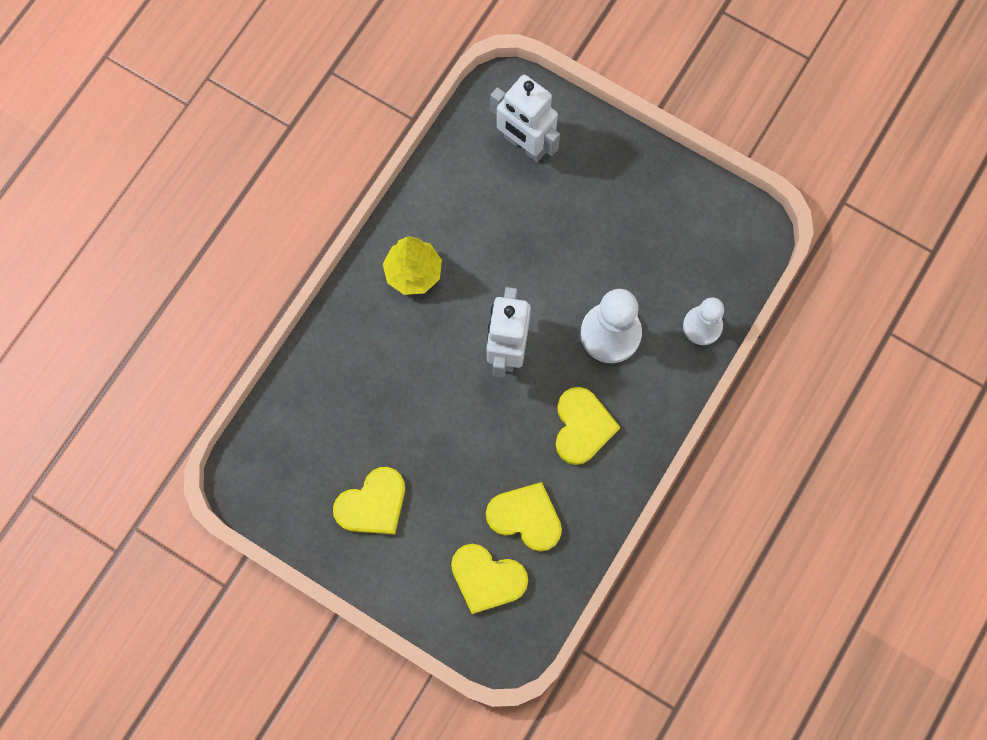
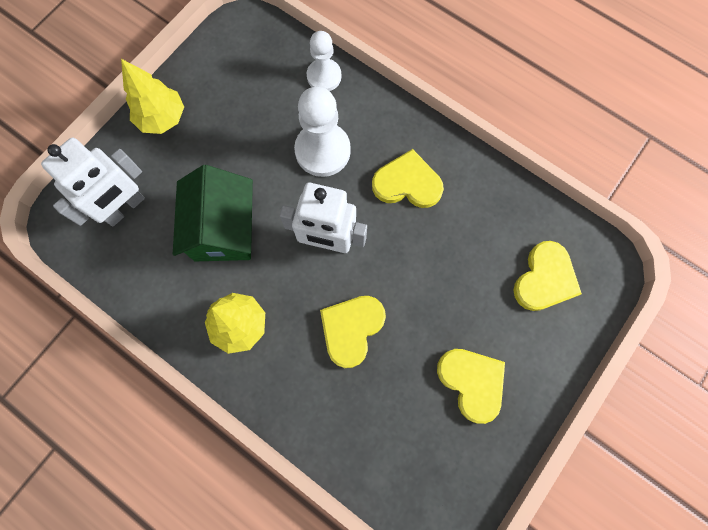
camera: 85 degrees left, 0 degrees up
yellow heart [486,482,562,552] -> yellow heart moved to [320,296,386,368]
none -> yellow tree [121,59,184,134]
none -> green house [173,165,253,261]

